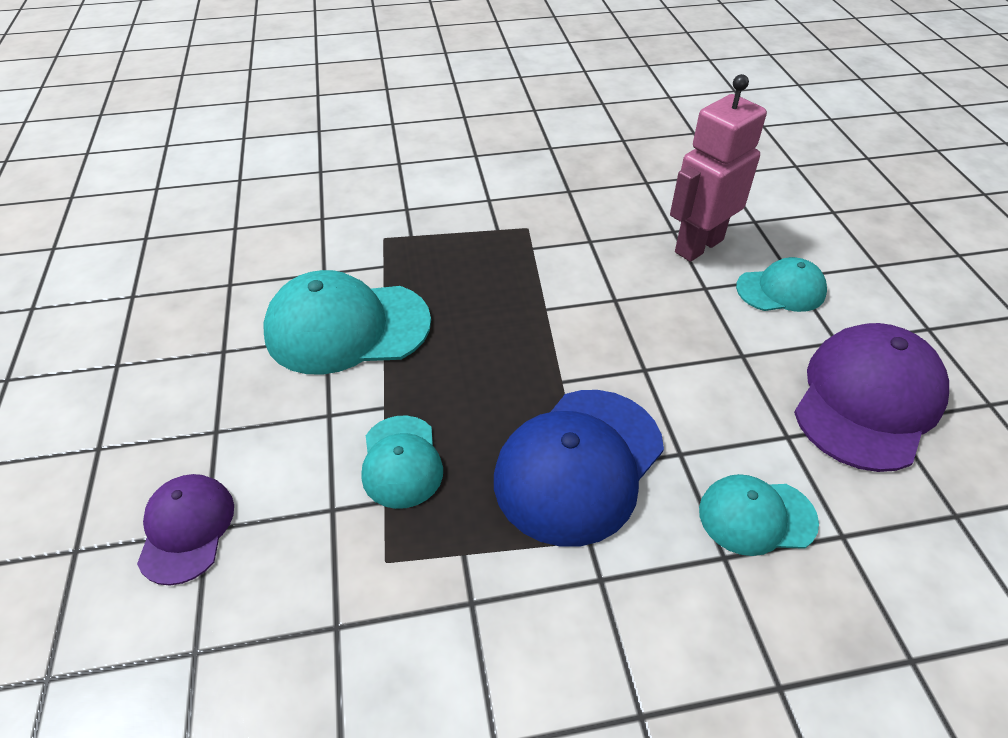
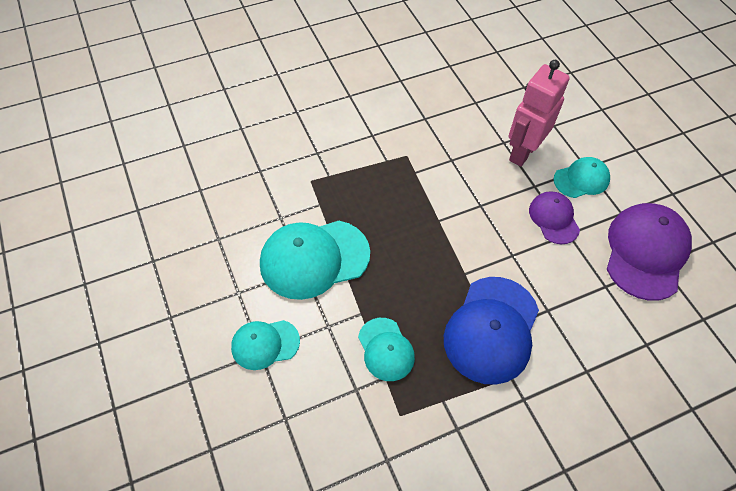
camera: 15 degrees left, 10 degrees up
purple cap [137,474,234,585] -> purple cap moved to [529,191,580,244]
turquoise cap [699,474,819,556] -> turquoise cap moved to [231,320,300,370]

